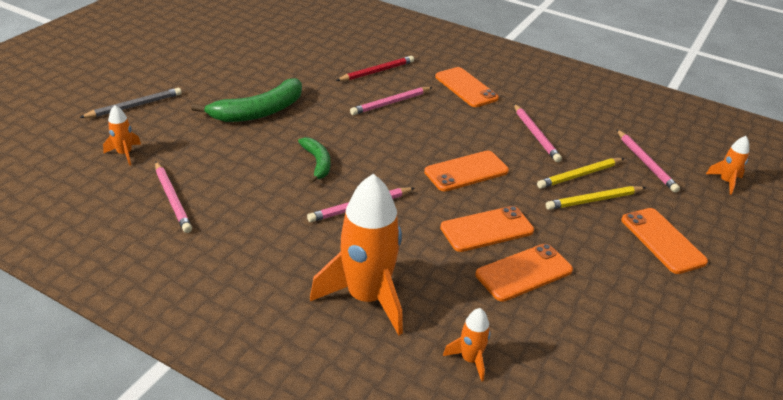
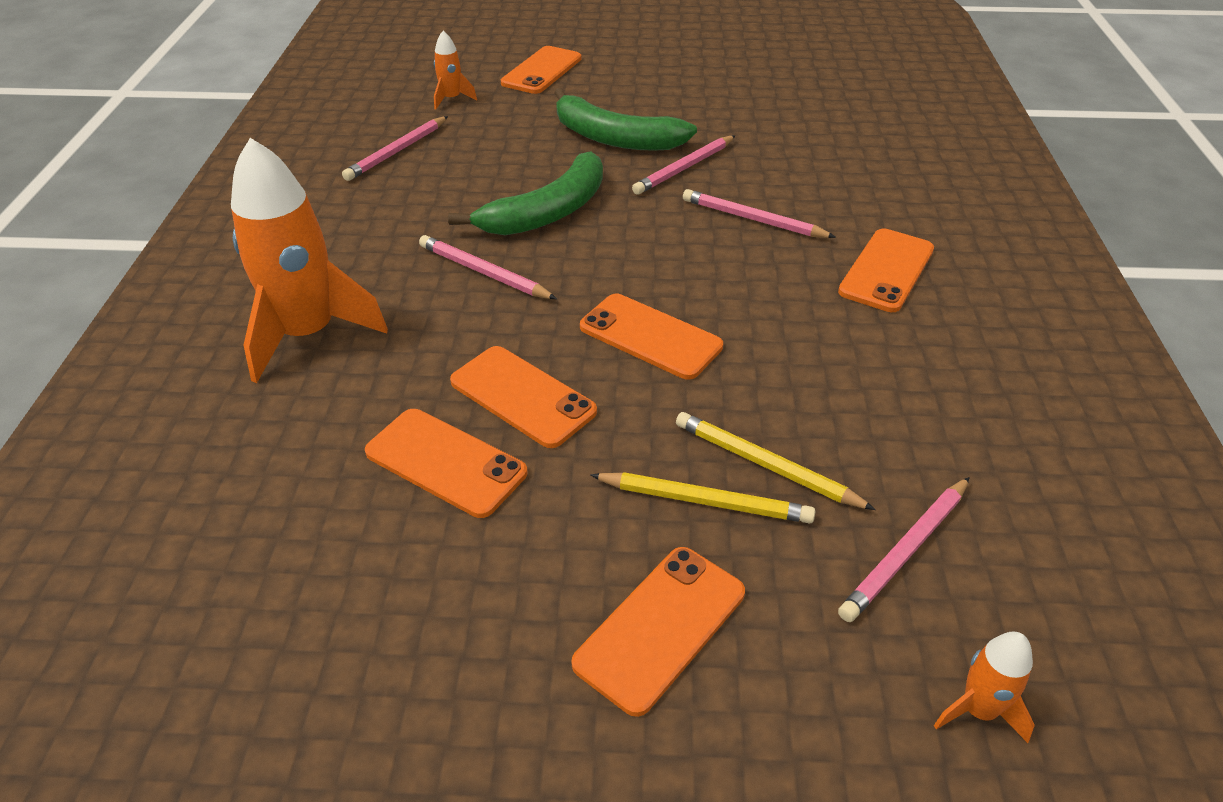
camera: 65 degrees right, 5 degrees up
grey pencil [79,88,182,118] -> orange phone [501,46,581,94]
green banana [298,137,330,184] -> green banana [448,151,603,235], size x1.74
red pencil [336,56,414,81] -> none
orange rocket [443,308,490,382] -> none
pink pencil [514,104,562,162] -> pink pencil moved to [632,136,735,195]
yellow pencil [546,186,646,210] -> yellow pencil turned 150 degrees clockwise [590,472,815,524]

